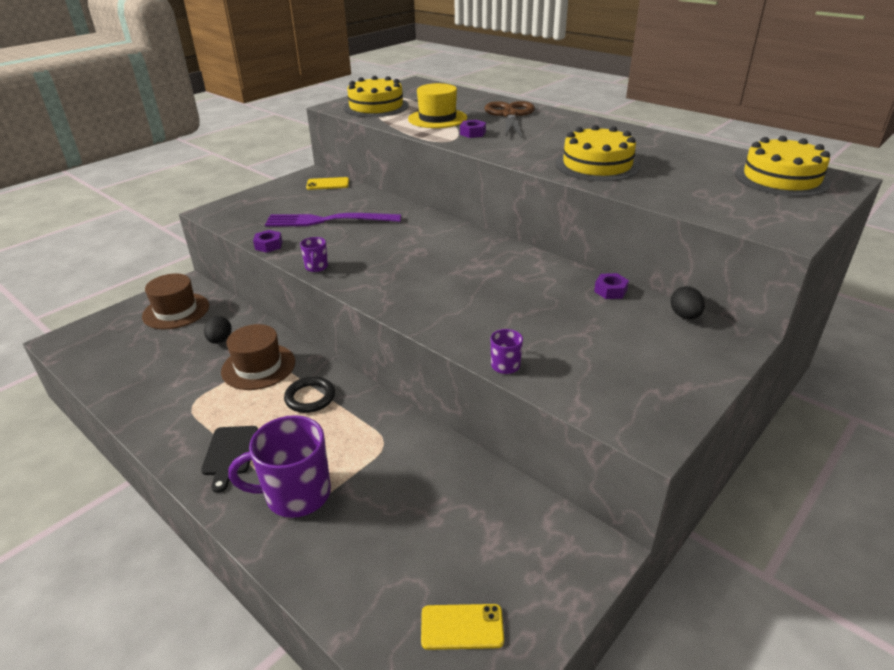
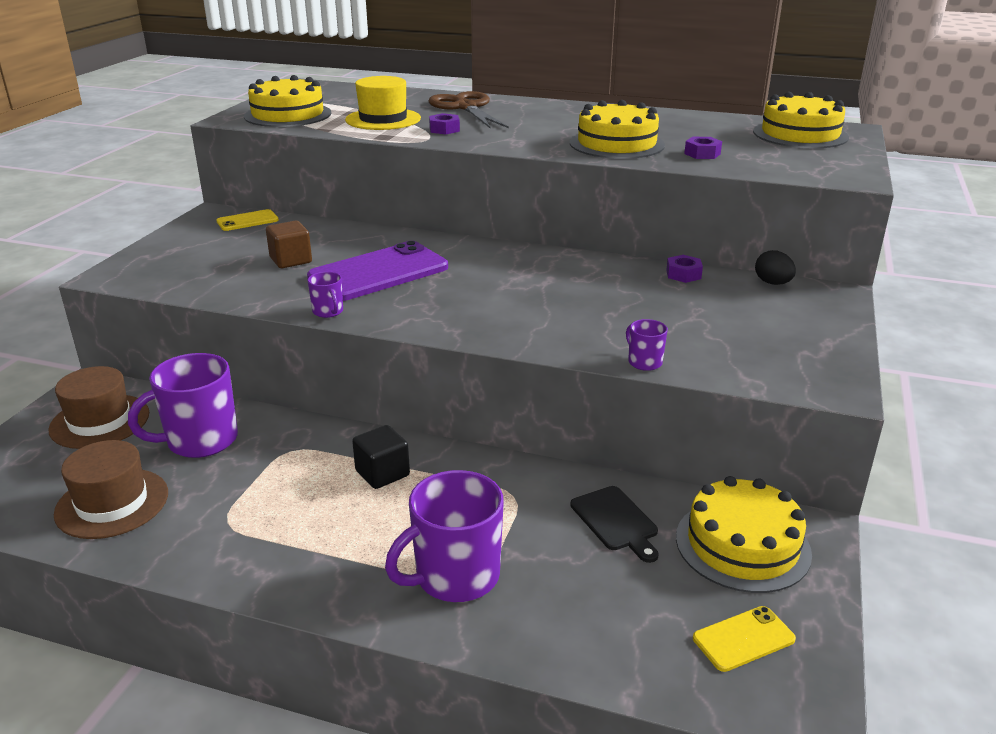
camera: 25 degrees left, 5 degrees down
black cutting board [201,426,258,493] -> black cutting board moved to [570,486,659,563]
black egg [204,316,232,344] -> purple mug [128,353,238,458]
brown hat [221,324,295,390] -> brown hat moved to [54,440,168,539]
purple nut [253,230,282,253] -> purple nut moved to [684,137,722,159]
purple fork [265,213,401,227] -> brown cube [266,221,312,268]
black ring [284,377,335,413] -> black cube [352,425,410,489]
none -> purple phone [307,241,448,301]
none -> yellow cake [676,476,812,593]

